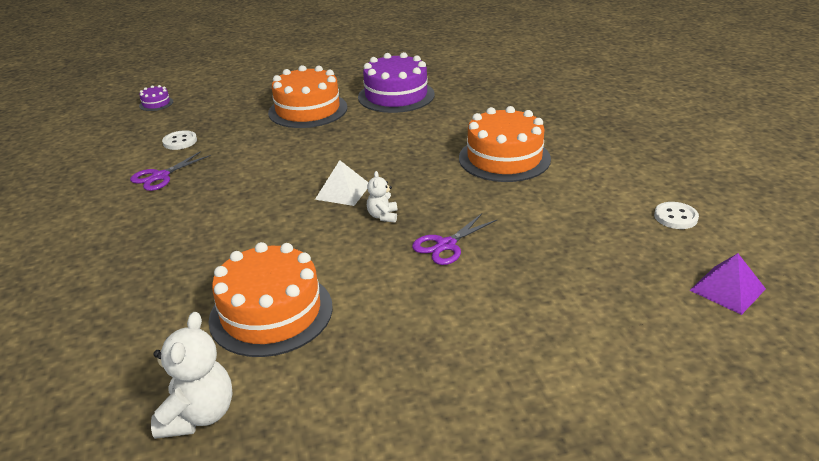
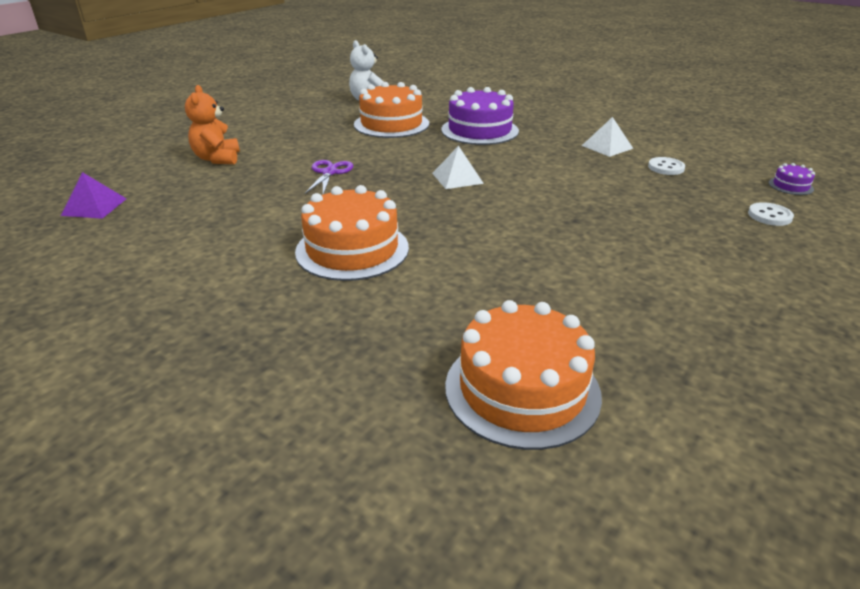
camera: 140 degrees right, 0 degrees up
purple scissors [130,151,211,191] -> white pyramid [582,117,633,157]
orange cake [268,65,348,128] -> orange cake moved to [445,300,602,450]
purple cake [358,52,435,113] -> purple cake moved to [441,87,519,145]
white teddy bear [367,171,397,223] -> none
white button [654,202,699,229] -> white button moved to [748,202,794,226]
none -> orange teddy bear [185,85,240,164]

